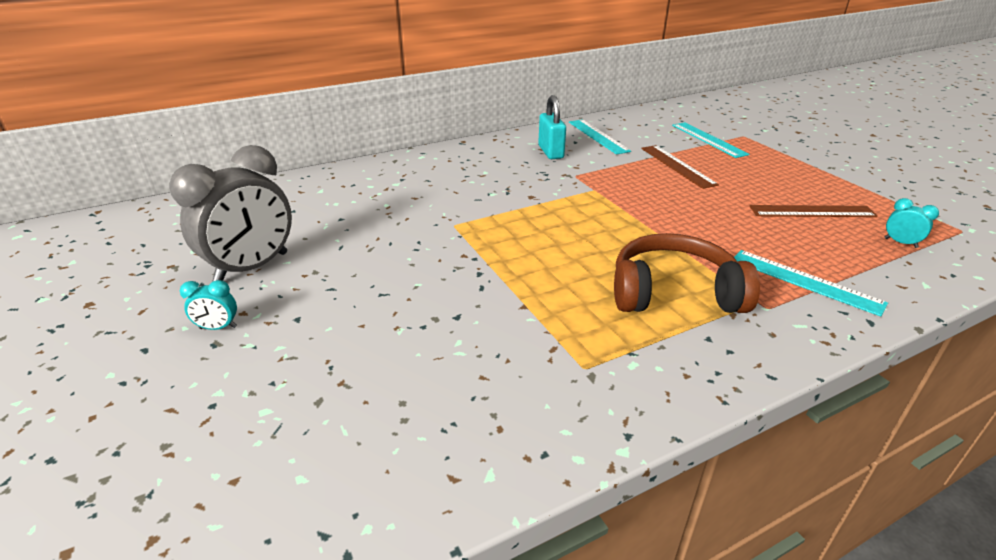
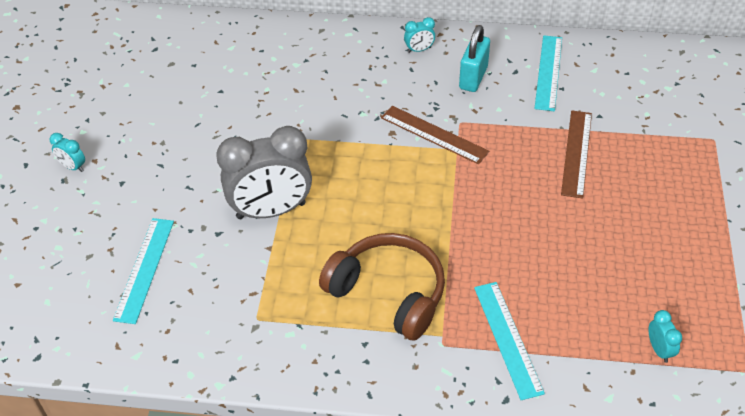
camera: 35 degrees right, 15 degrees up
grey clock [169,145,292,281] -> grey clock moved to [216,126,312,219]
turquoise ruler [672,122,750,158] -> turquoise ruler moved to [113,218,174,324]
brown ruler [749,205,878,217] -> brown ruler moved to [381,106,489,164]
none -> turquoise clock [404,17,435,53]

